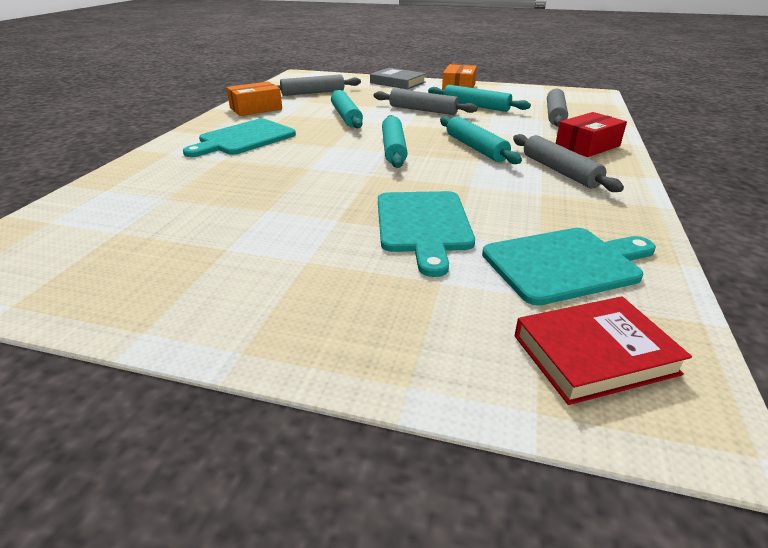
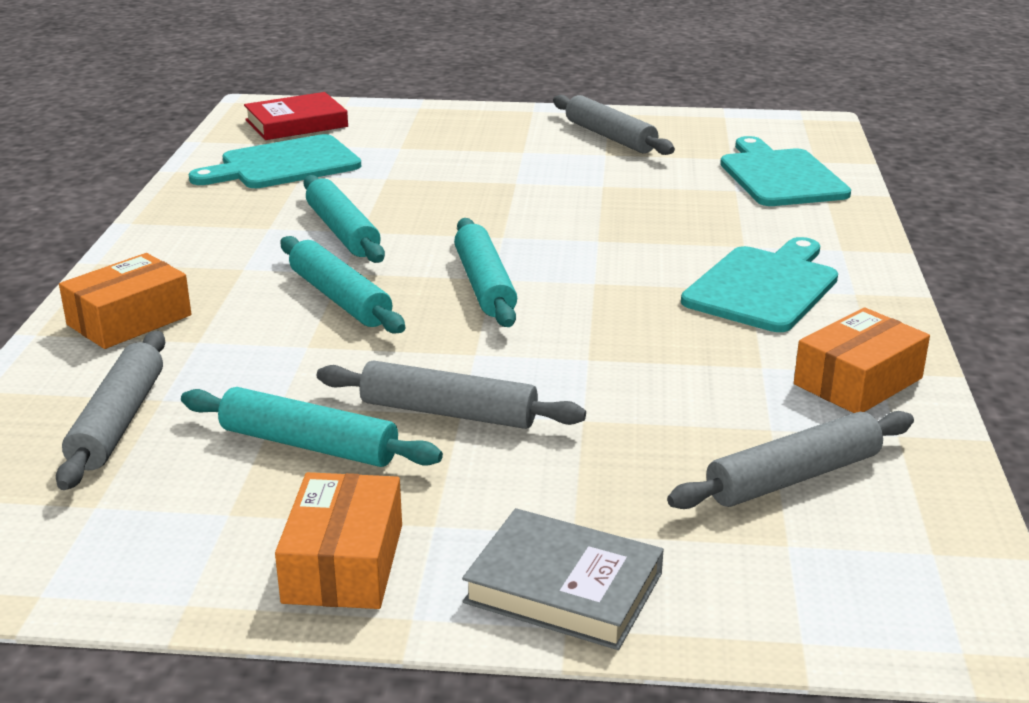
camera: 170 degrees right, 5 degrees down
turquoise rolling pin [331,90,363,128] -> turquoise rolling pin moved to [304,175,385,263]
turquoise cutting board [378,191,475,277] -> turquoise cutting board moved to [720,136,851,206]
grey rolling pin [513,134,624,192] -> grey rolling pin moved to [553,95,675,155]
red box [556,112,627,157] -> orange box [59,253,191,349]

